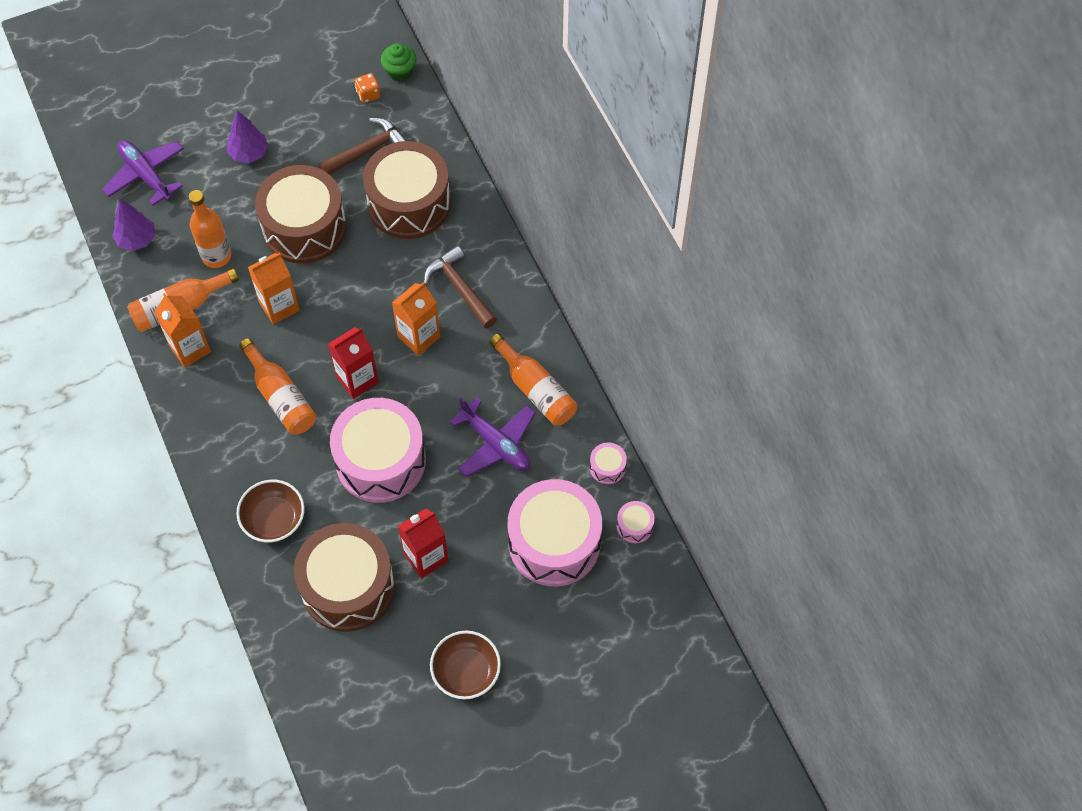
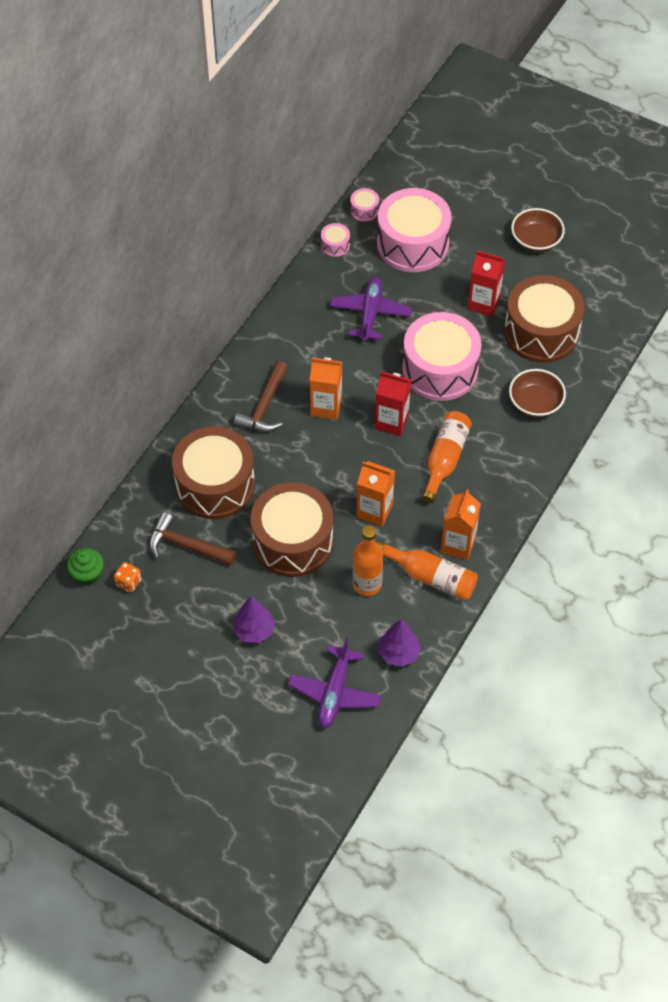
camera: 125 degrees left, 5 degrees down
orange bottle [489,333,577,426] -> none

